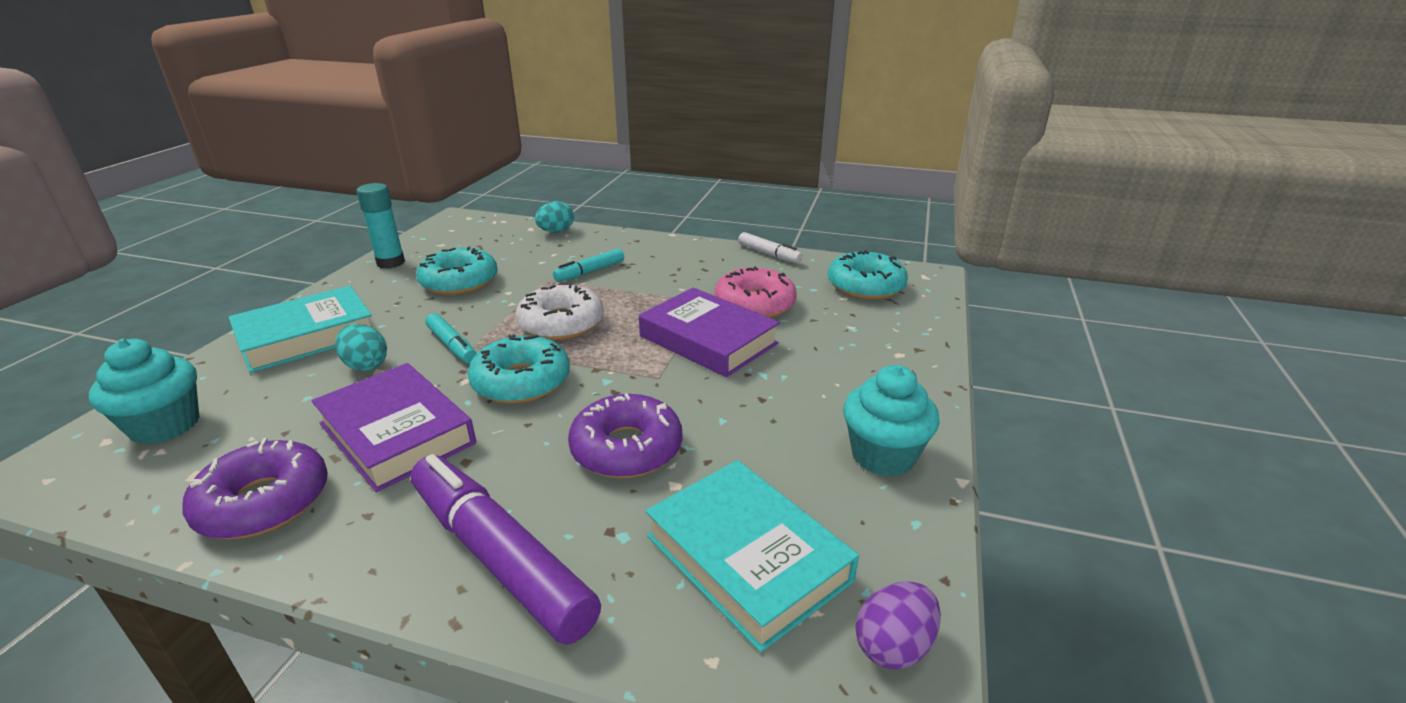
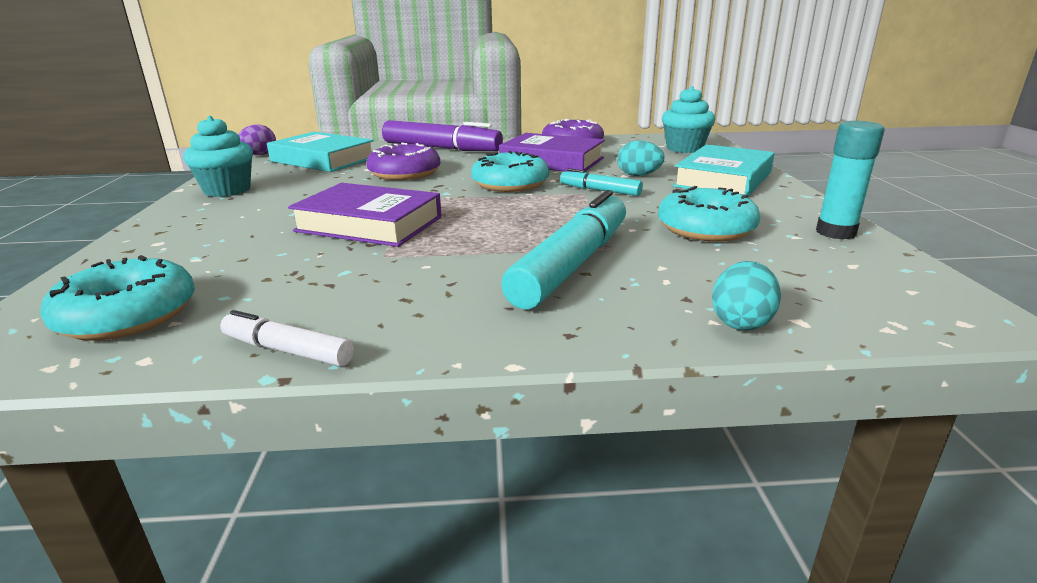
camera: 160 degrees right, 5 degrees down
white donut [516,284,604,340] -> none
turquoise marker [553,249,624,282] -> turquoise marker [501,190,626,309], size x1.97
pink donut [714,266,797,318] -> none

